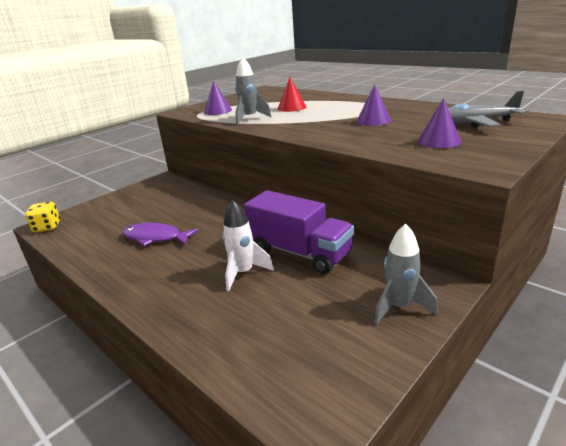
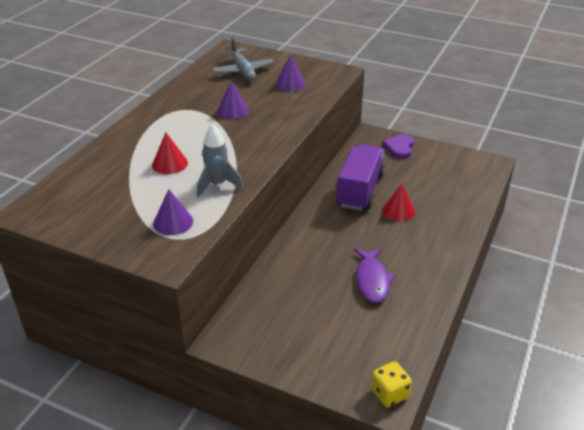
camera: 110 degrees left, 10 degrees up
white rocket [222,200,274,291] -> red cone [382,184,415,221]
grey rocket [374,224,438,324] -> purple heart [382,134,414,159]

